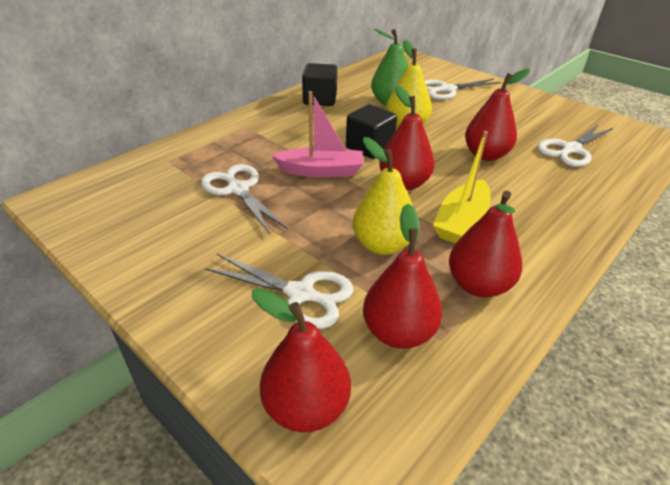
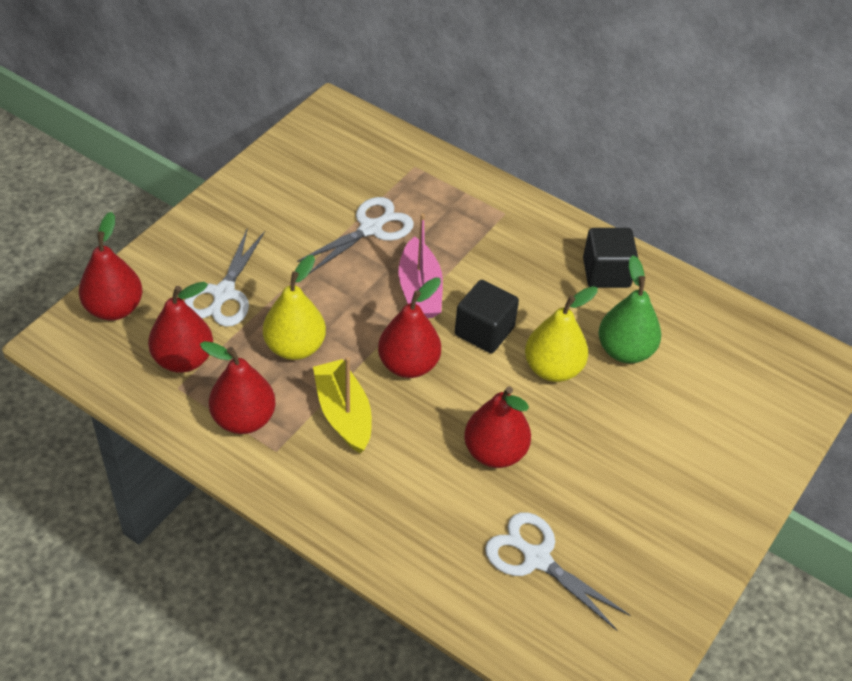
camera: 80 degrees right, 10 degrees up
white scissors [425,79,501,100] -> none
yellow boat [433,131,491,244] -> yellow boat turned 45 degrees clockwise [313,357,372,453]

